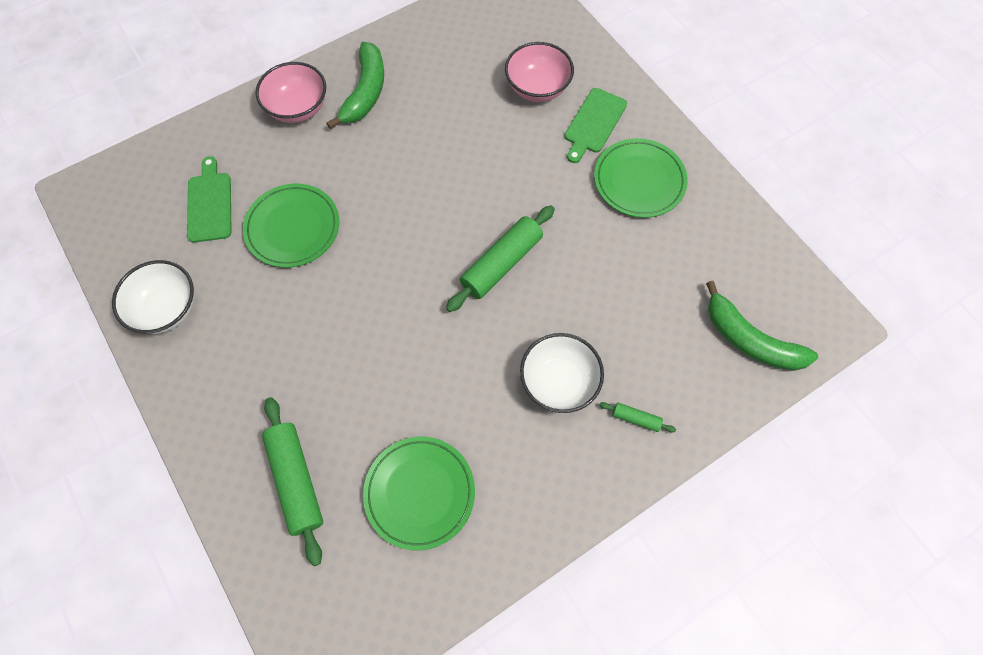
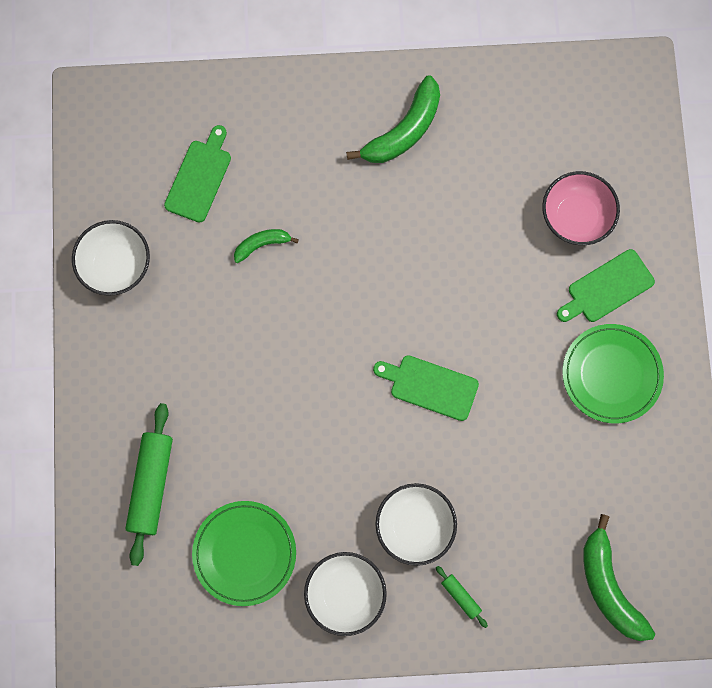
camera: 30 degrees right, 10 degrees up
green plate [243,183,339,268] -> green banana [234,229,299,263]
pink bowl [255,62,326,123] -> none
green rolling pin [446,205,555,312] -> green cutting board [373,355,479,421]
none -> white bowl [304,552,387,636]

